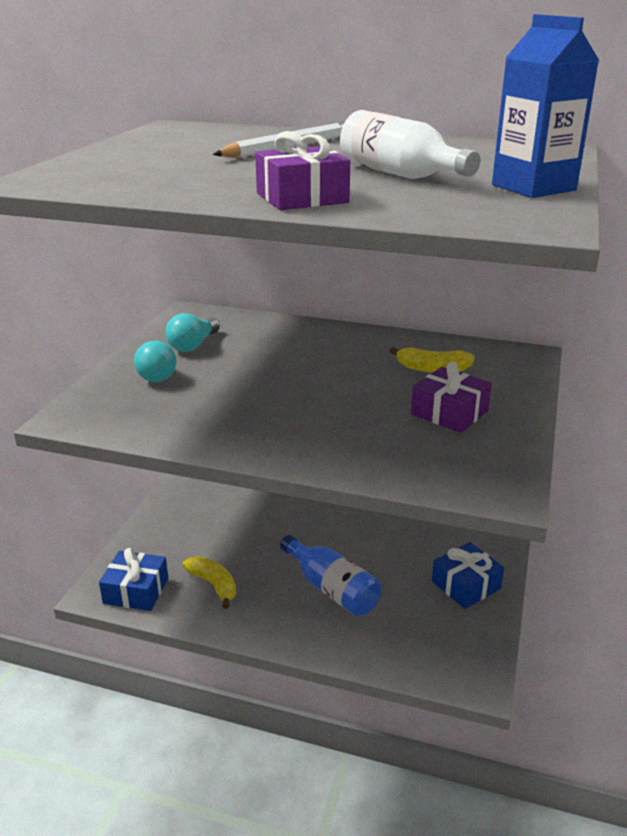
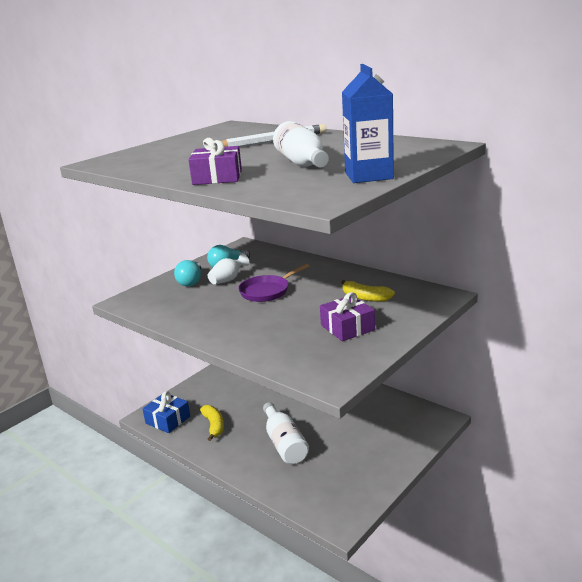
camera: 25 degrees right, 5 degrees down
blue bottle [280,535,381,617] -> white bottle [263,402,309,464]
blue gift [432,542,504,609] -> none
none -> white vase [208,253,249,284]
none -> purple pan [238,264,309,302]

